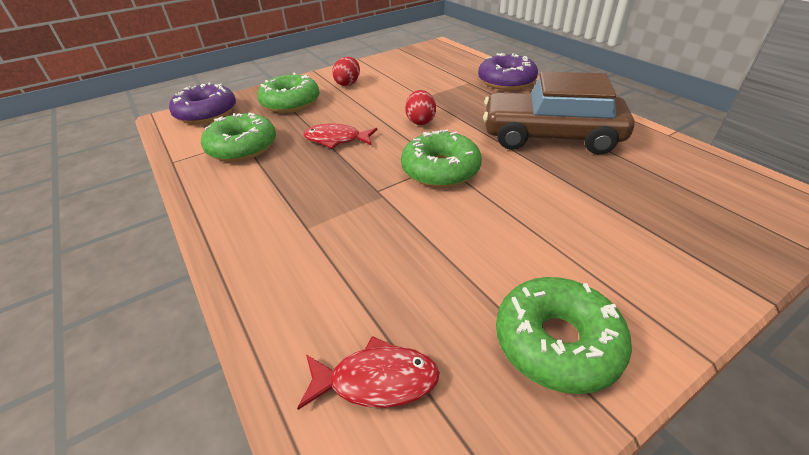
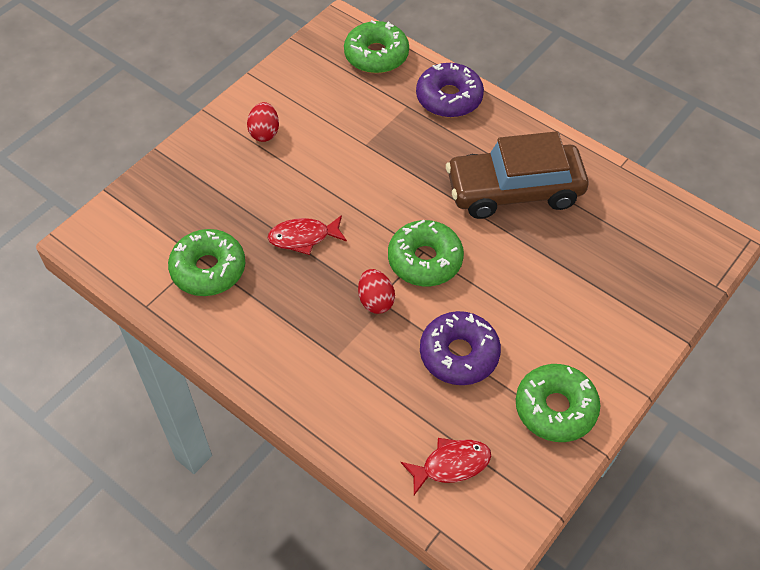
camera: 20 degrees left, 15 degrees up
purple donut [169,83,236,124] -> purple donut moved to [420,311,501,385]
green donut [257,73,320,113] -> green donut moved to [344,20,409,73]
red egg [405,90,436,125] -> red egg moved to [358,269,395,314]

